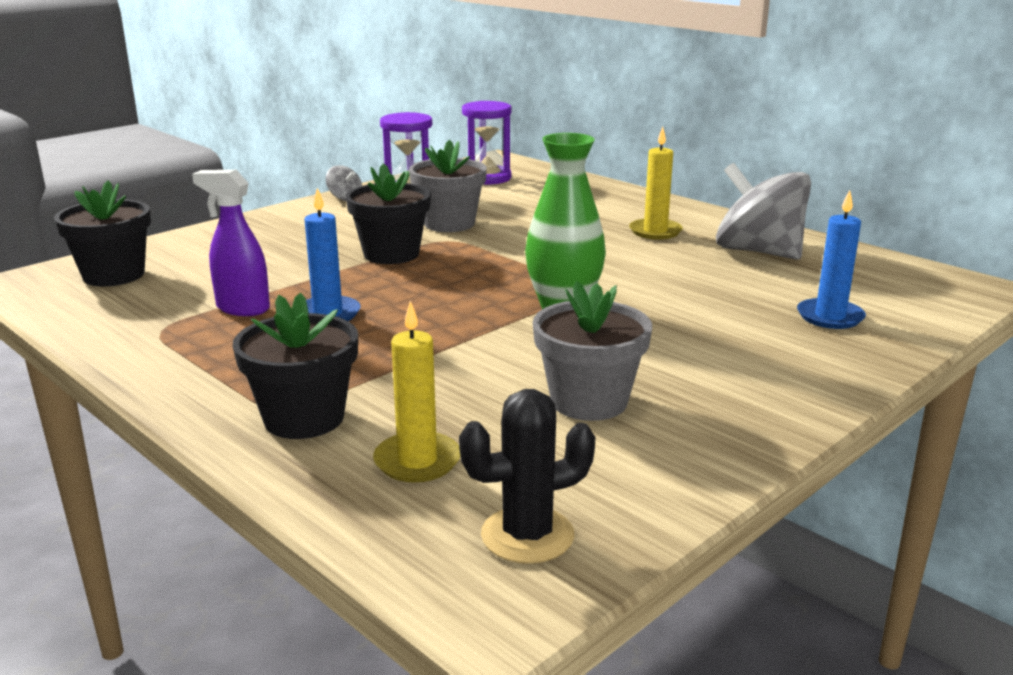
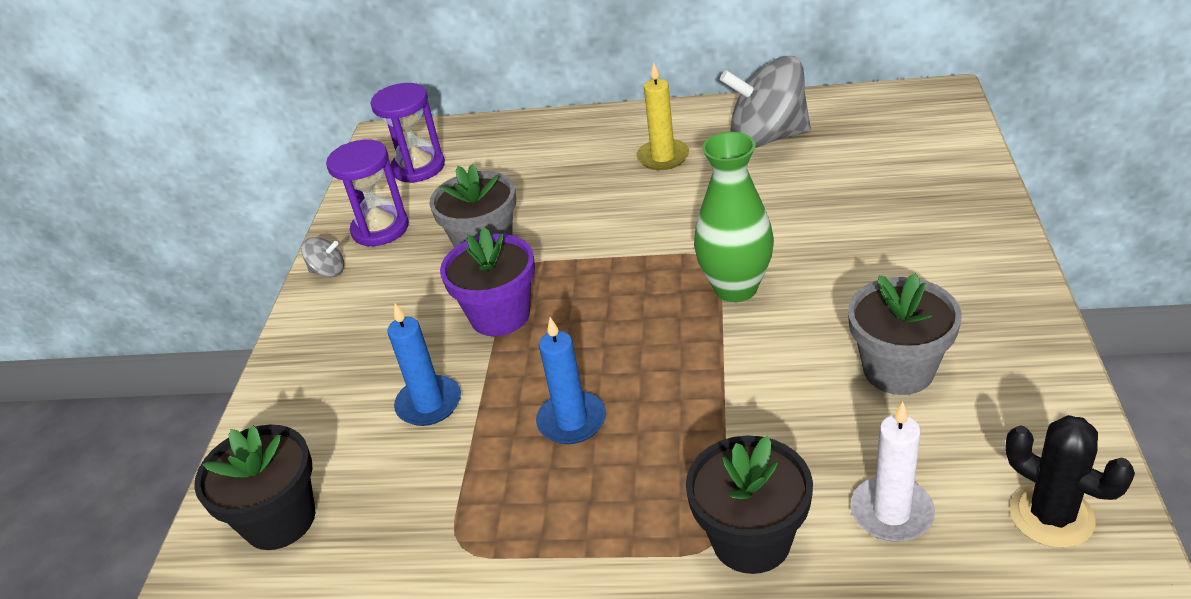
camera: 35 degrees left, 15 degrees up
purple spray bottle [192,170,270,316] -> none
black flower pot [346,163,431,264] -> purple flower pot [440,227,535,336]
yellow candle [373,301,460,483] -> white candle [850,402,935,542]
black cactus [459,389,595,564] -> black cactus turned 75 degrees counterclockwise [1005,415,1135,548]
blue candle [797,190,866,329] -> blue candle moved to [388,303,461,426]

